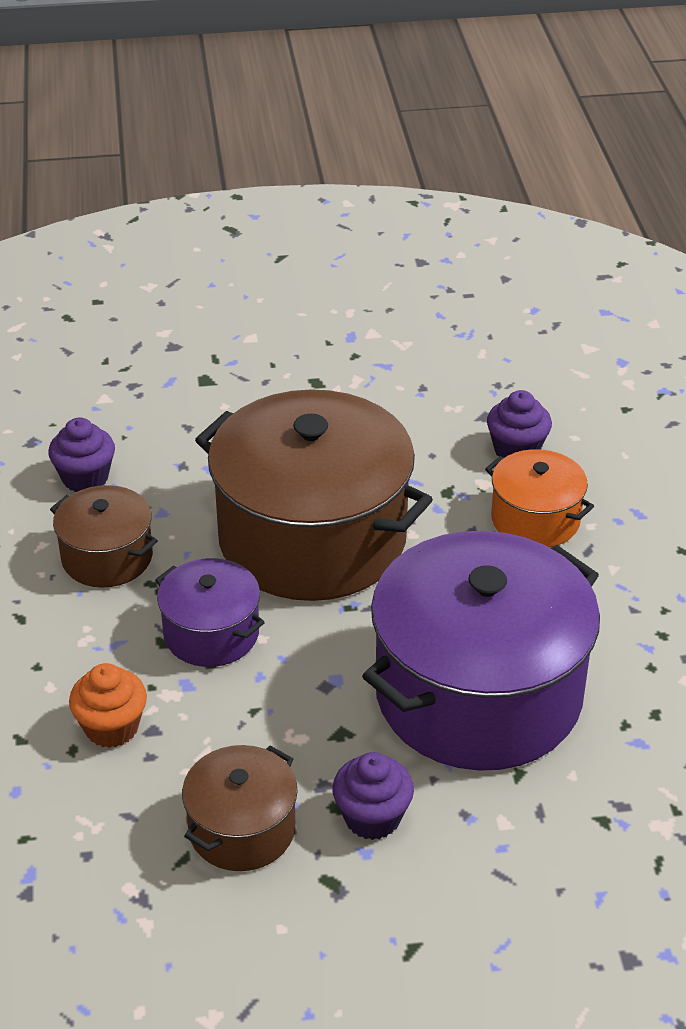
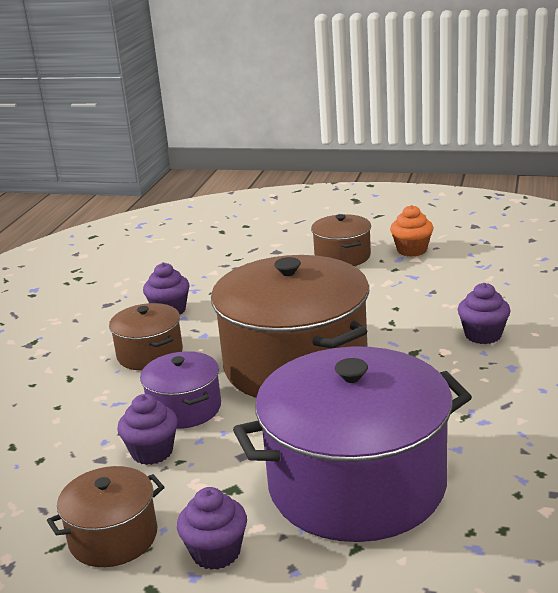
camera: 25 degrees right, 15 degrees down
orange cupcake [69,663,147,748] -> orange cupcake moved to [390,205,433,257]
orange pot [485,449,594,548] -> none
none -> purple cupcake [117,394,178,465]
none -> brown pot [311,214,371,266]

